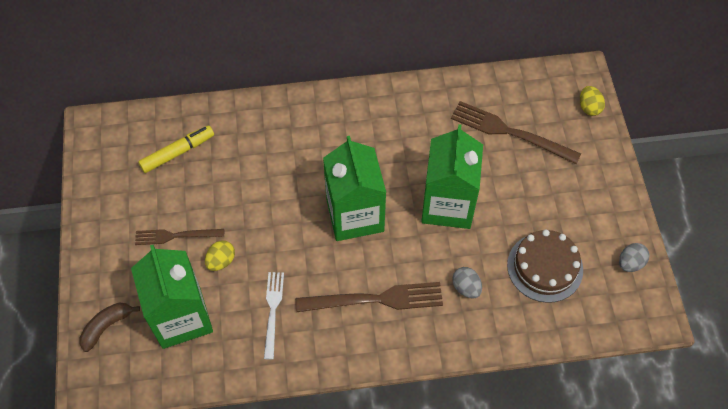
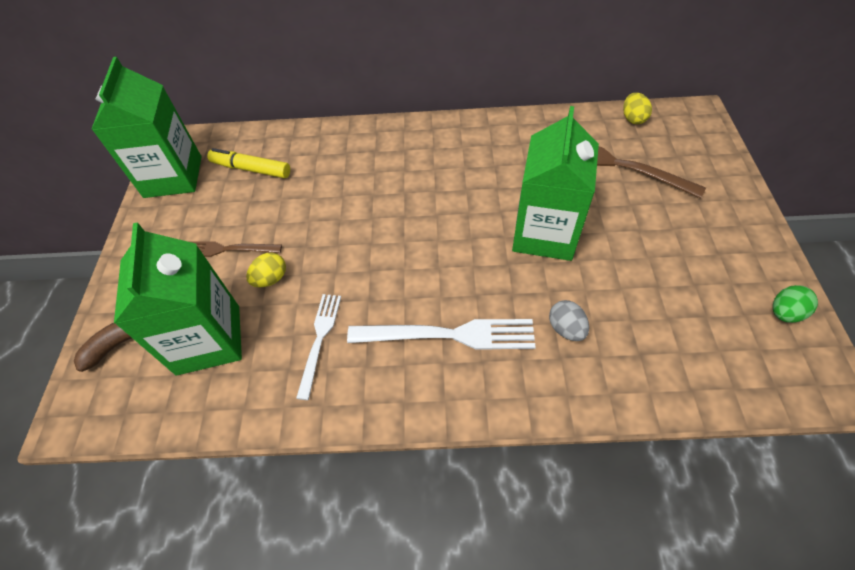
camera: 10 degrees right, 5 degrees down
yellow marker [138,125,214,173] -> yellow marker turned 135 degrees counterclockwise [207,148,290,178]
brown fork [295,282,443,312] -> white fork [347,319,536,350]
green carton [323,136,386,241] -> green carton moved to [91,57,201,198]
brown cake [507,230,583,303] -> none
yellow egg [580,86,605,116] -> yellow egg moved to [623,93,652,124]
grey egg [619,243,650,272] -> green egg [773,285,818,323]

